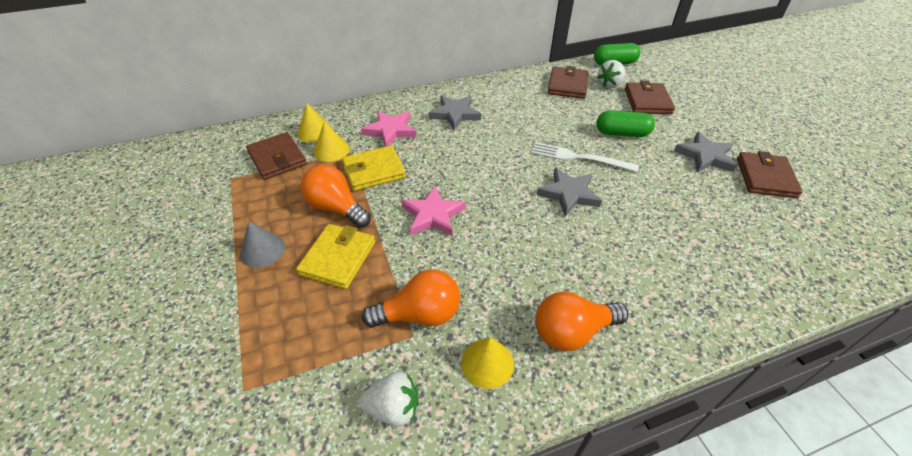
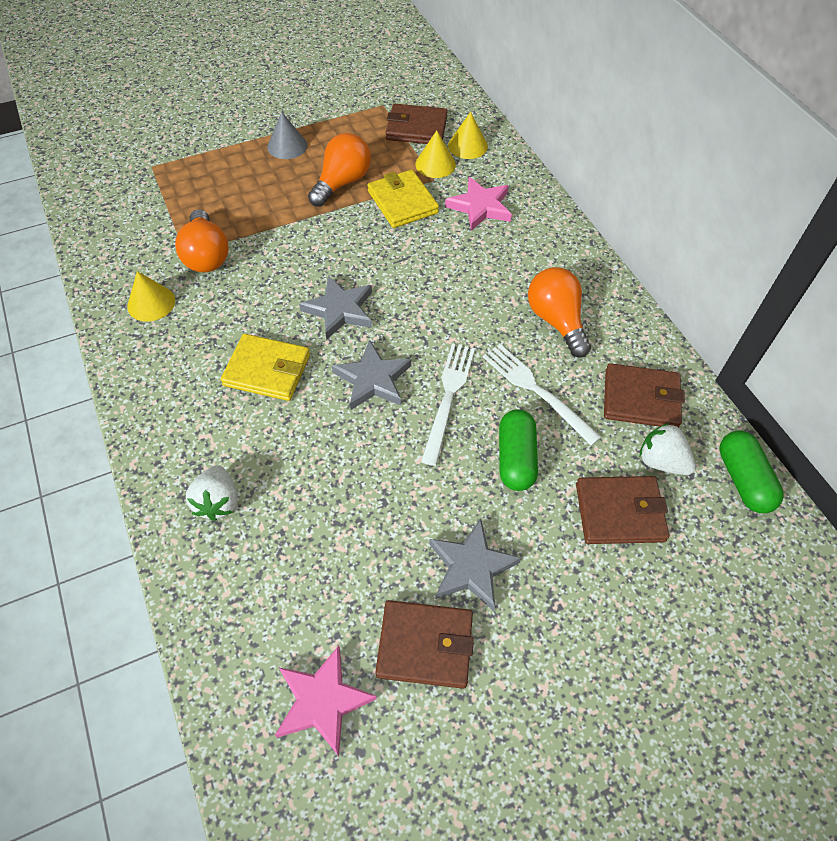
camera: 85 degrees right, 10 degrees up
brown wallet [246,132,307,180] -> brown wallet turned 45 degrees clockwise [386,104,448,144]
yellow wallet [296,224,375,289] -> yellow wallet moved to [221,334,310,401]
white strawberry [359,371,418,427] -> white strawberry moved to [186,465,238,521]
pink star [401,186,466,236] -> pink star moved to [275,646,377,756]
grey star [428,95,481,130] -> grey star moved to [299,276,372,340]
orange light bulb [535,292,629,351] -> orange light bulb moved to [528,267,591,358]
none -> white fork [483,344,601,446]

